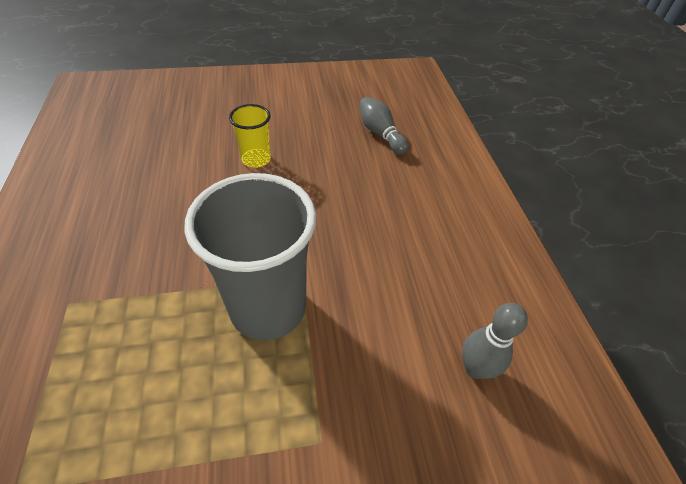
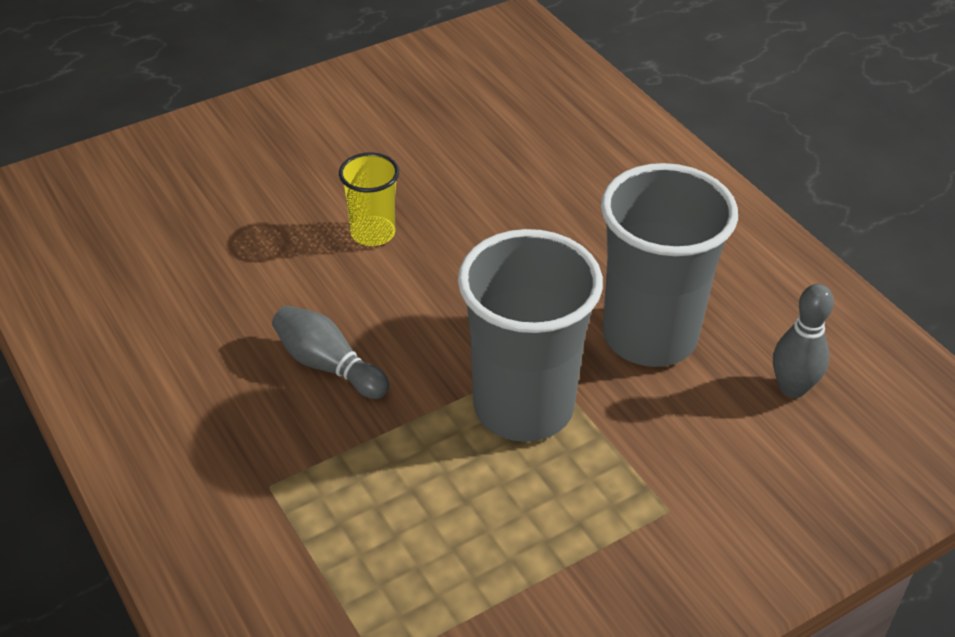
camera: 20 degrees left, 5 degrees down
grey bowling pin [359,97,409,155] -> grey bowling pin moved to [272,305,389,399]
none -> grey cup [601,163,738,367]

